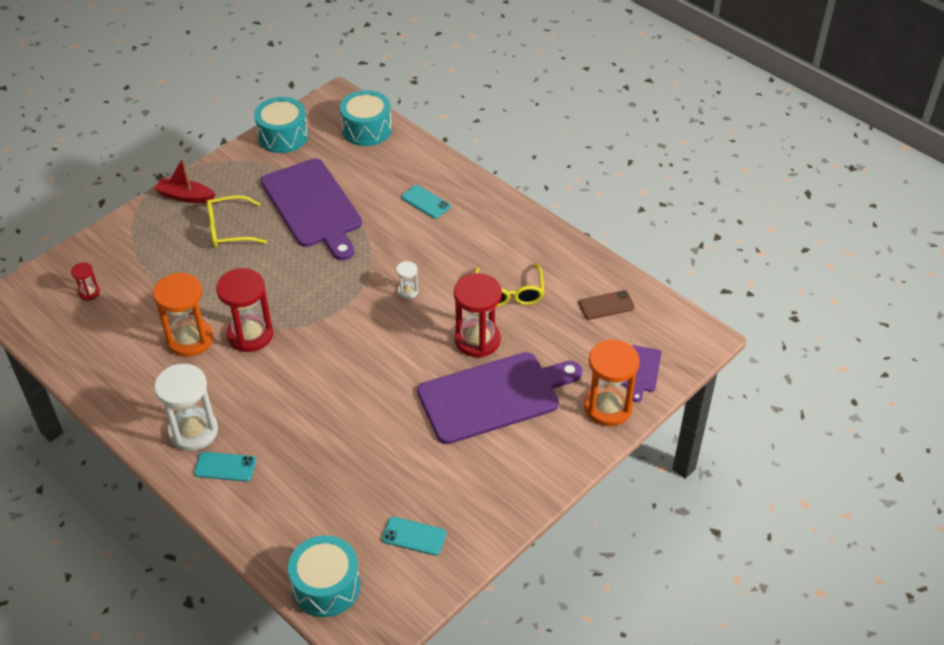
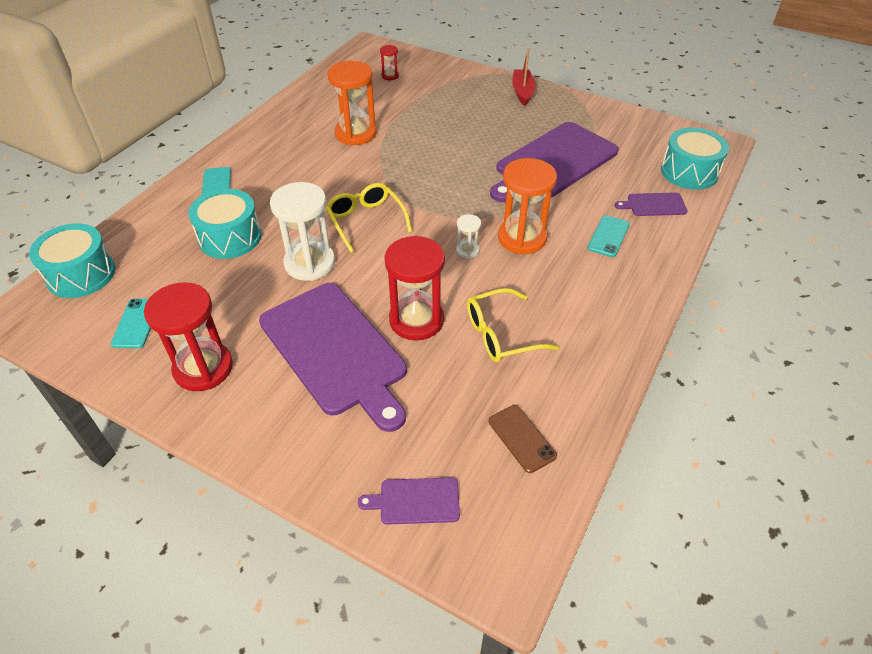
camera: 75 degrees right, 0 degrees up
white hourglass [154,364,218,451] -> white hourglass moved to [270,182,335,281]
yellow glasses [207,195,267,247] -> yellow glasses moved to [326,183,412,253]
red hourglass [216,268,273,352] -> red hourglass moved to [144,282,233,391]
turquoise drum [254,97,308,153] -> turquoise drum moved to [188,189,262,259]
orange hourglass [584,339,640,426] -> orange hourglass moved to [498,158,557,254]
none -> purple cutting board [615,193,687,216]

